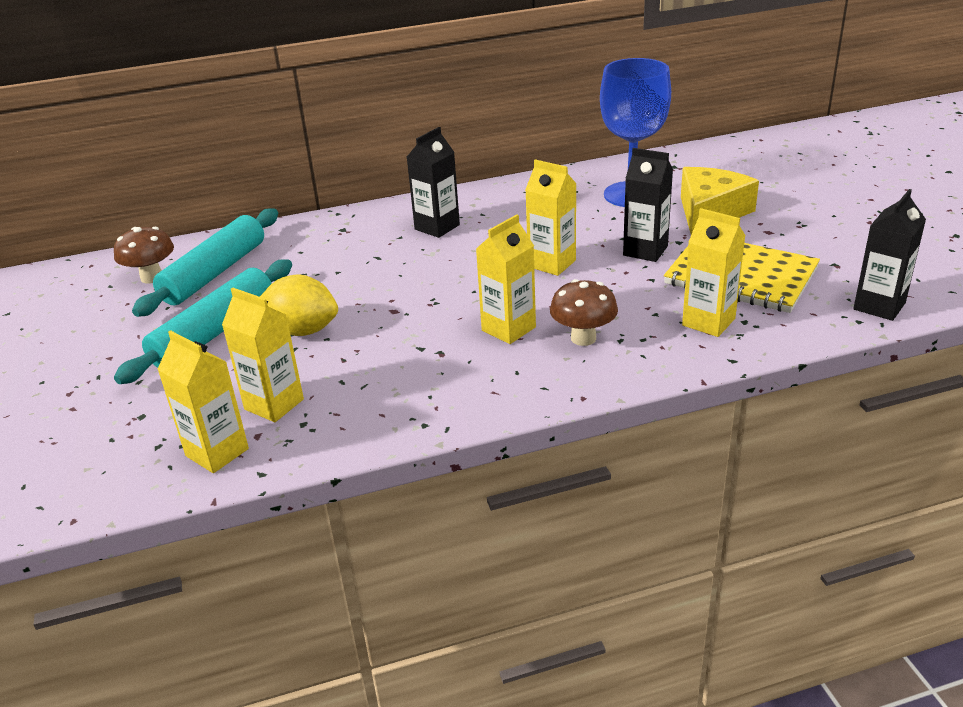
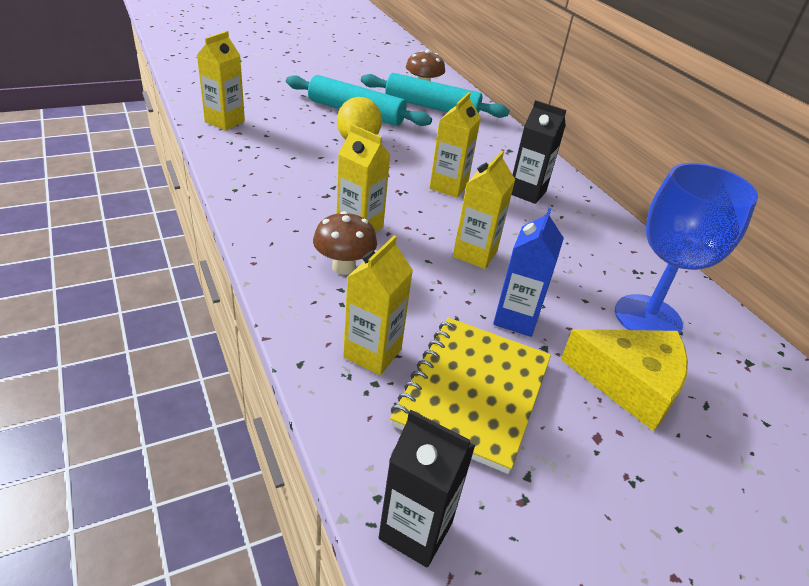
camera: 75 degrees right, 5 degrees up
yellow carton [222,288,304,422] -> yellow carton moved to [429,92,481,198]
black carton [623,148,673,262] -> blue carton [493,208,564,337]

